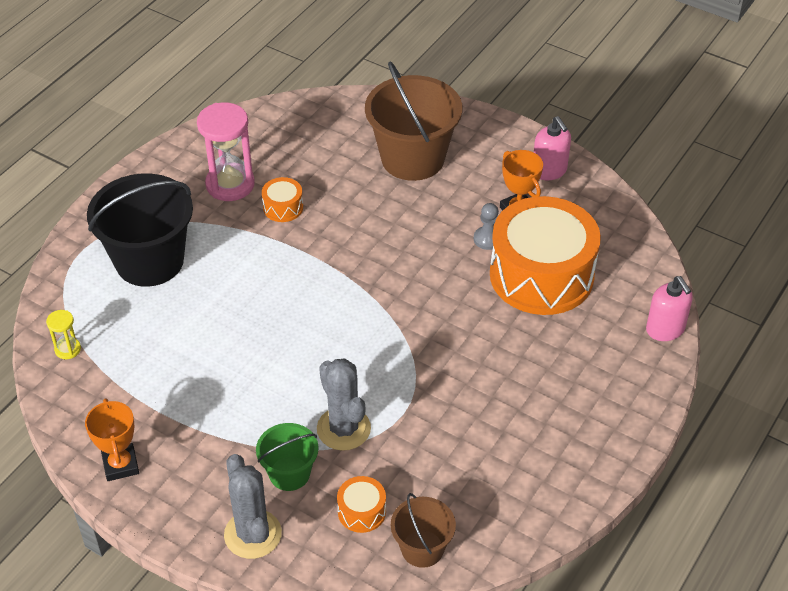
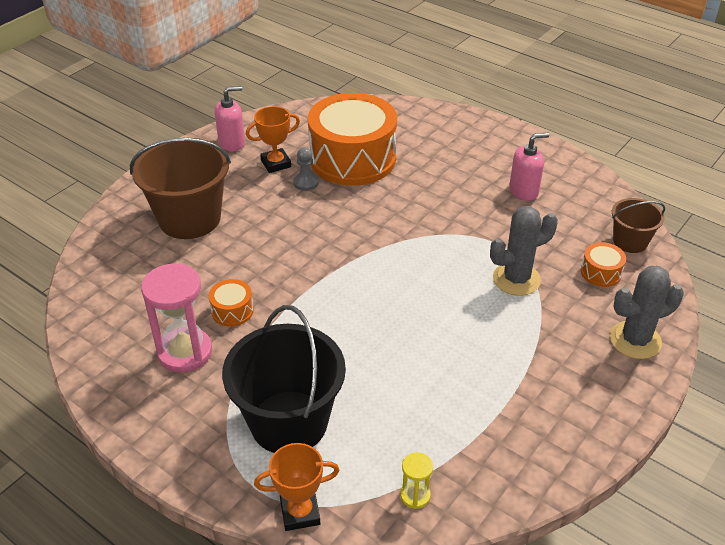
camera: 85 degrees left, 5 degrees down
orange trophy [85,399,139,481] -> orange trophy moved to [254,443,340,531]
green bucket [256,423,319,491] -> none
pink soap dispenser [646,276,693,341] -> pink soap dispenser moved to [509,133,549,201]

